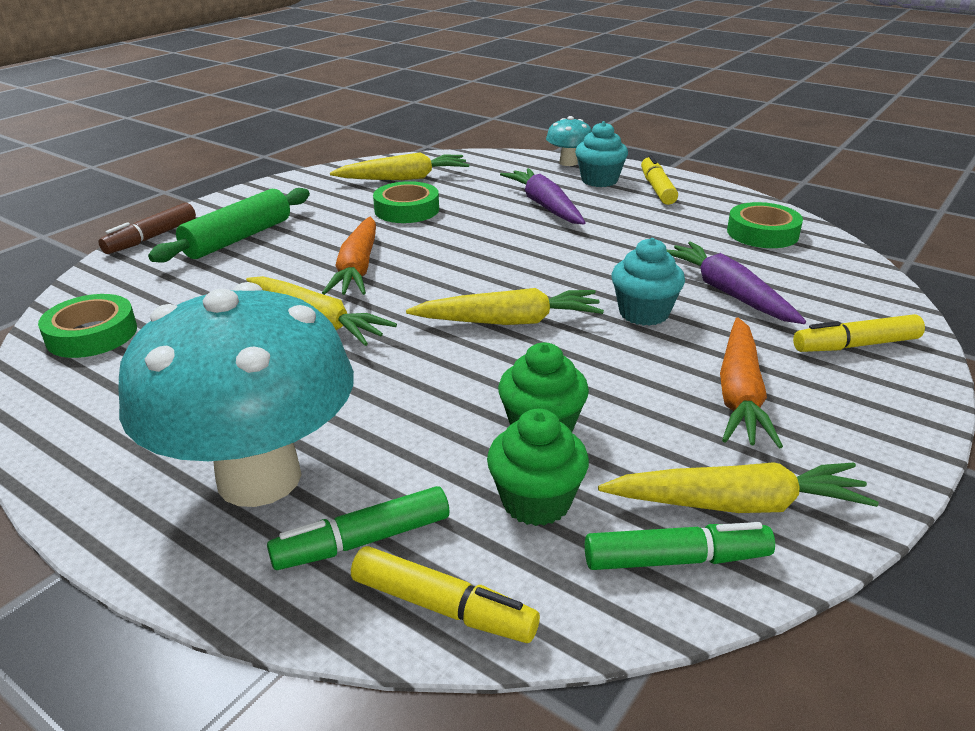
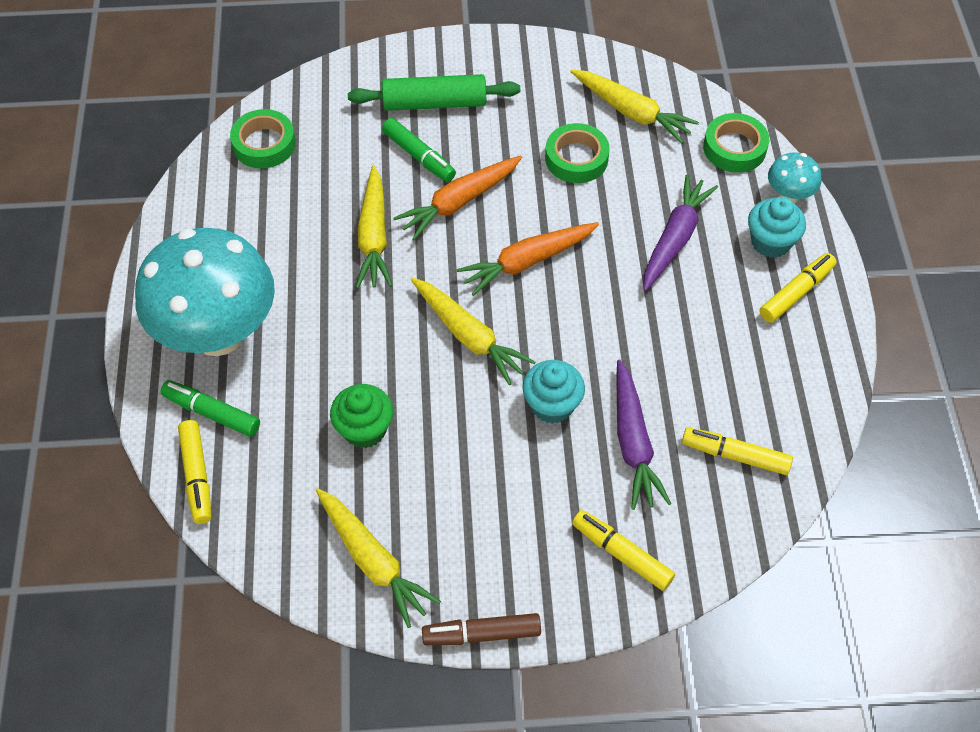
camera: 50 degrees right, 25 degrees up
brown marker [98,203,196,254] -> brown marker moved to [422,613,541,645]
green cupcake [487,409,589,526] -> none
green marker [585,522,775,570] -> green marker moved to [382,118,456,182]
purple carrot [667,241,806,324] -> purple carrot turned 150 degrees clockwise [616,359,672,510]
orange carrot [720,318,783,448] -> orange carrot moved to [456,222,599,296]
green tape [727,202,803,248] -> green tape moved to [703,113,769,173]
none -> yellow marker [682,427,793,475]

